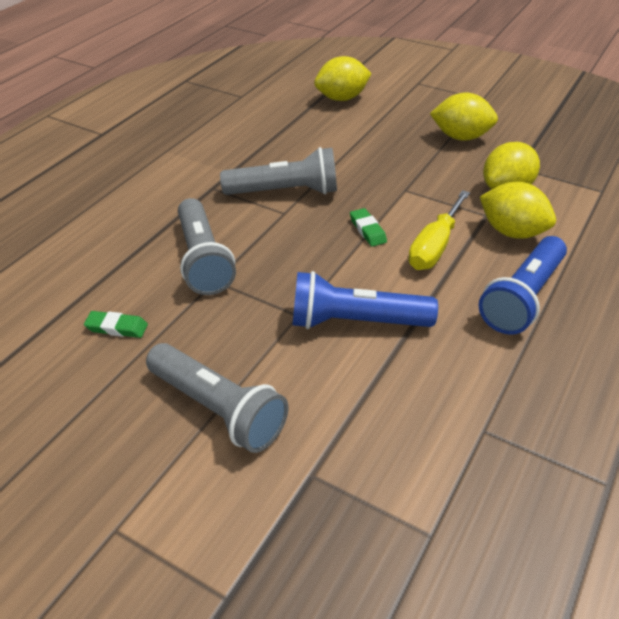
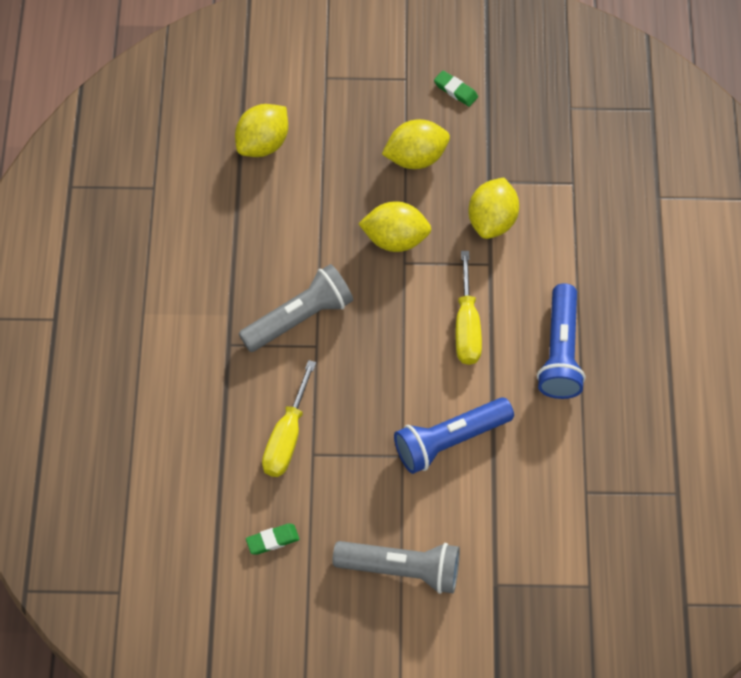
camera: 30 degrees left, 20 degrees up
grey flashlight [178,198,236,295] -> yellow screwdriver [262,360,316,477]
green eraser [350,208,387,247] -> green eraser moved to [434,71,478,107]
yellow lemon [480,182,556,239] -> yellow lemon moved to [358,201,432,252]

